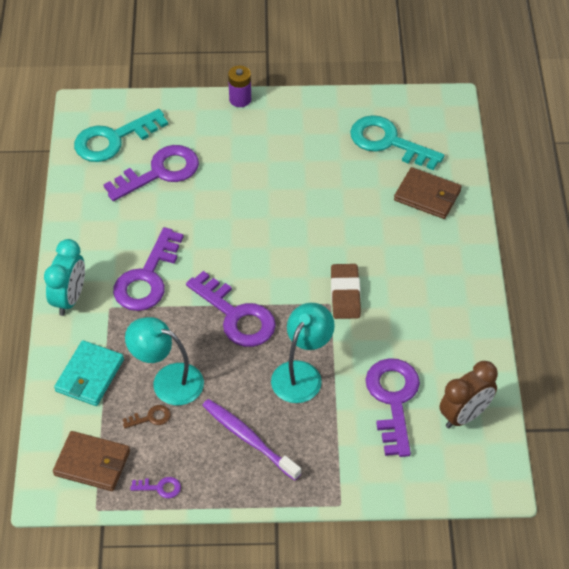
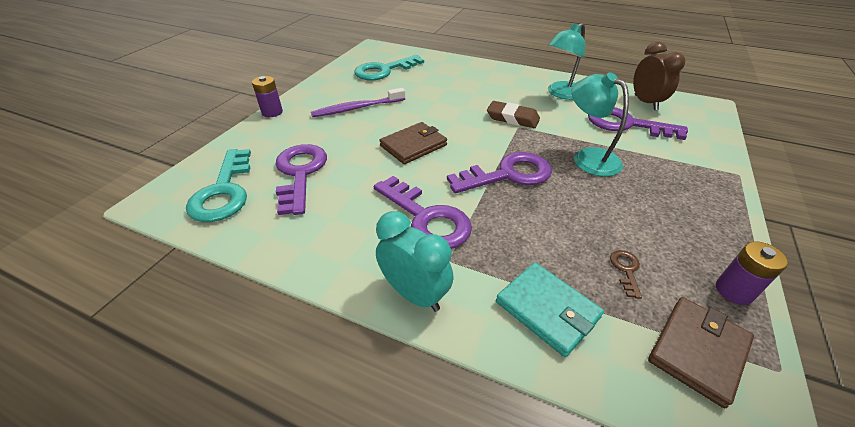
camera: 65 degrees left, 10 degrees down
turquoise lamp [125,317,204,405] -> turquoise lamp moved to [548,23,585,100]
purple key [130,477,181,498] -> purple battery [716,241,788,305]
purple toothbrush [202,399,301,481] -> purple toothbrush moved to [311,88,405,117]
brown wallet [394,167,462,219] -> brown wallet moved to [380,122,447,164]

